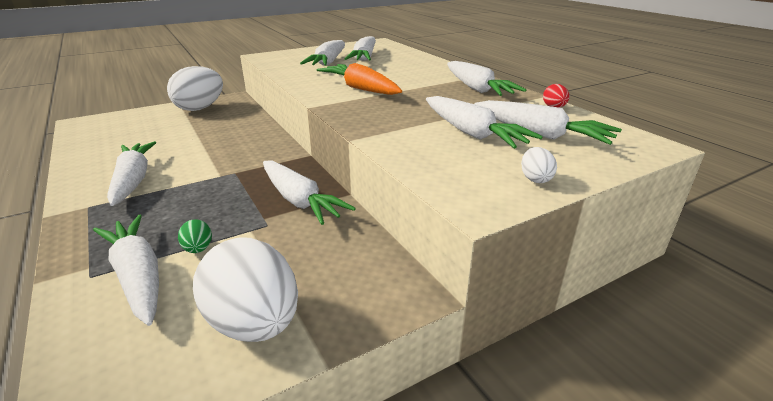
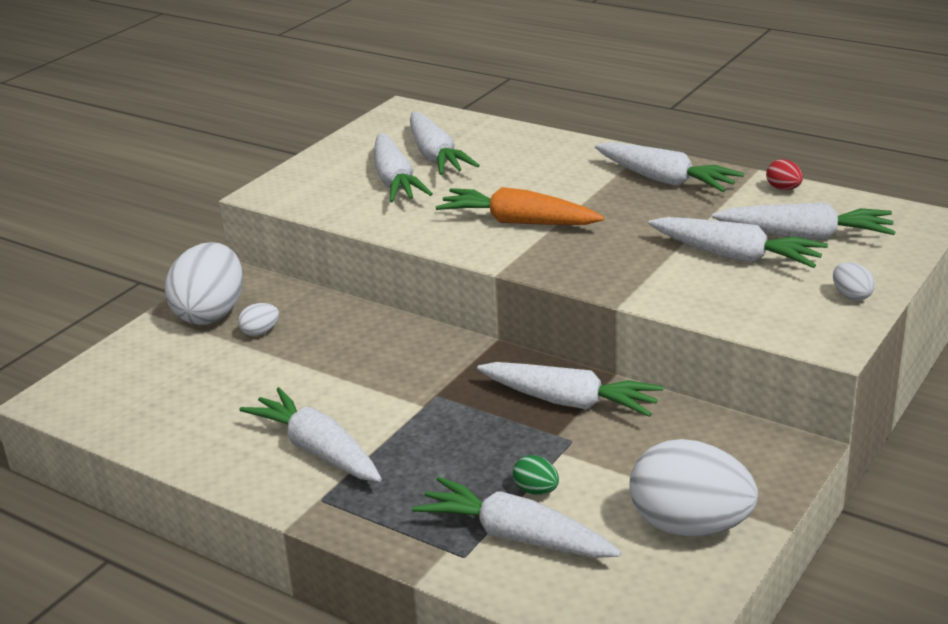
camera: 25 degrees left, 0 degrees up
none -> white egg [238,303,279,336]

